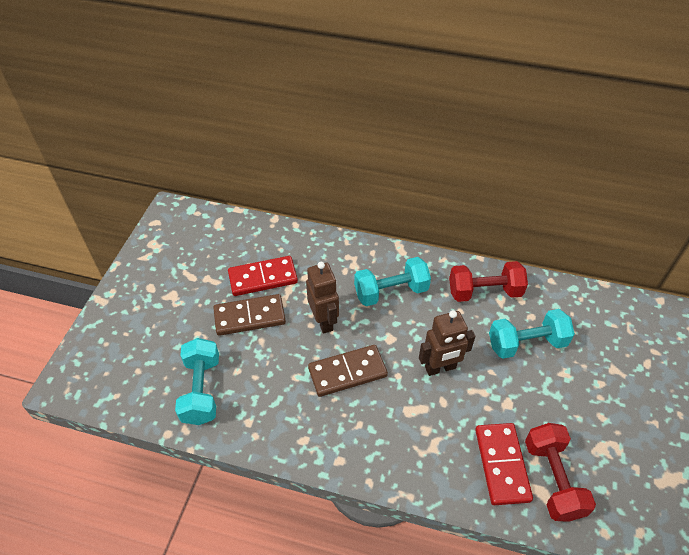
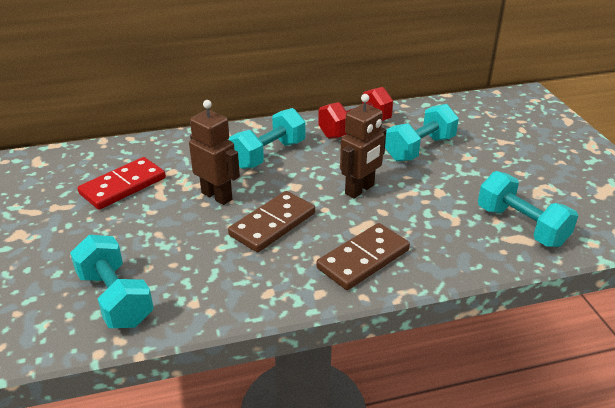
camera: 30 degrees left, 15 degrees down
brown domino [213,294,286,336] -> brown domino moved to [316,223,410,290]
red domino [475,423,533,505] -> none
red dumbbell [525,423,596,522] -> turquoise dumbbell [478,171,578,247]

